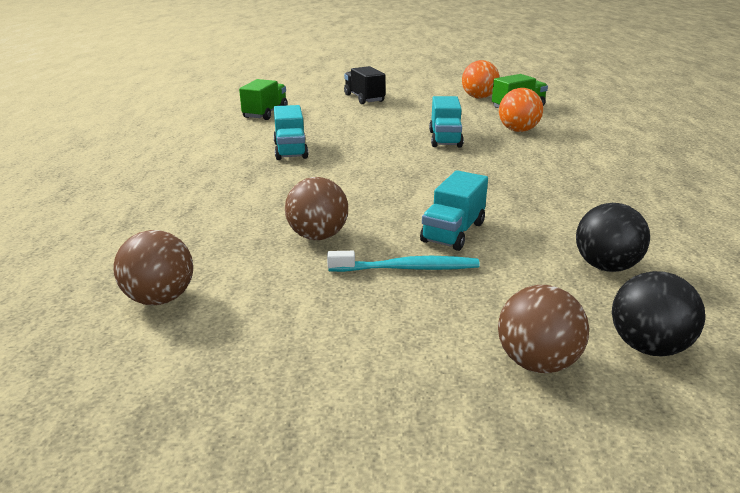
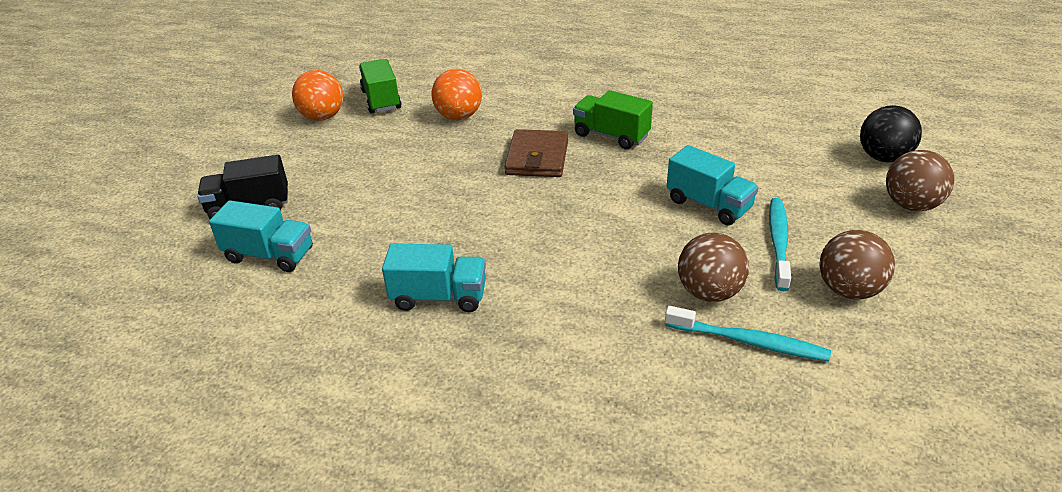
camera: 75 degrees left, 10 degrees up
brown ball [113,230,193,305] -> brown ball moved to [819,230,895,300]
green truck [239,79,287,120] -> green truck moved to [573,90,653,149]
turquoise truck [429,96,464,148] -> turquoise truck moved to [209,200,313,272]
black ball [576,203,650,272] -> none
none -> brown wallet [505,129,568,177]
none -> turquoise toothbrush [665,306,831,361]

